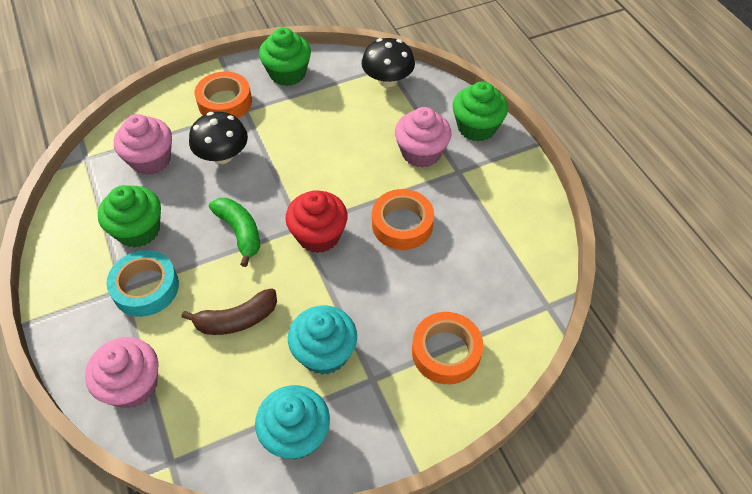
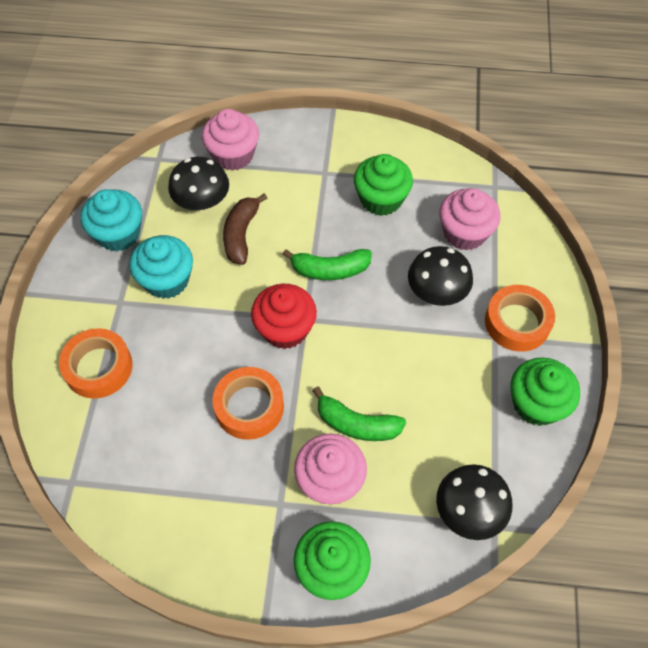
camera: 120 degrees right, 5 degrees up
turquoise tape [106,250,179,317] -> none
none -> black mushroom [168,157,229,211]
none -> green banana [312,386,406,441]

